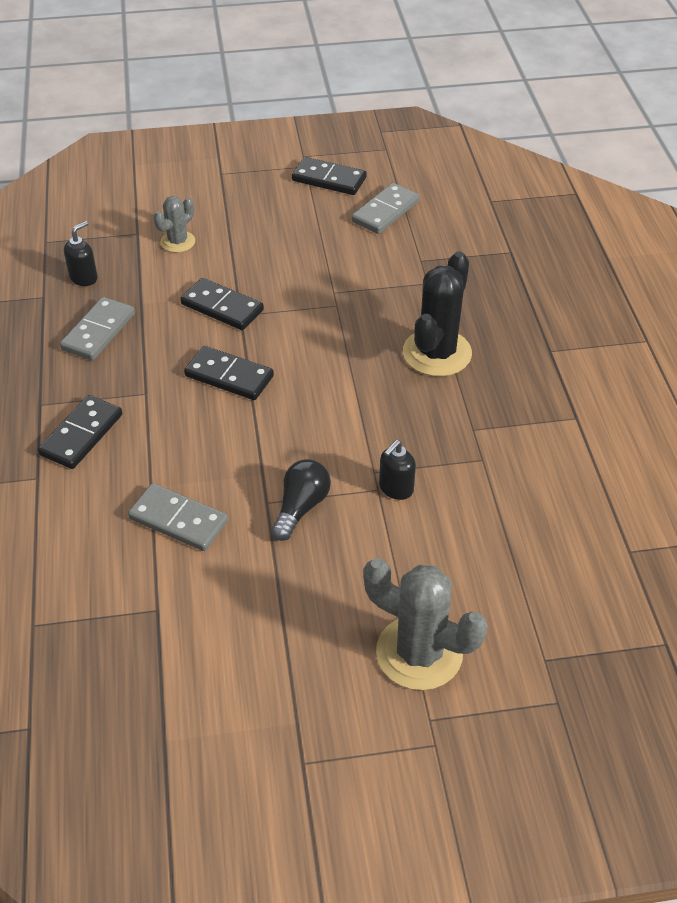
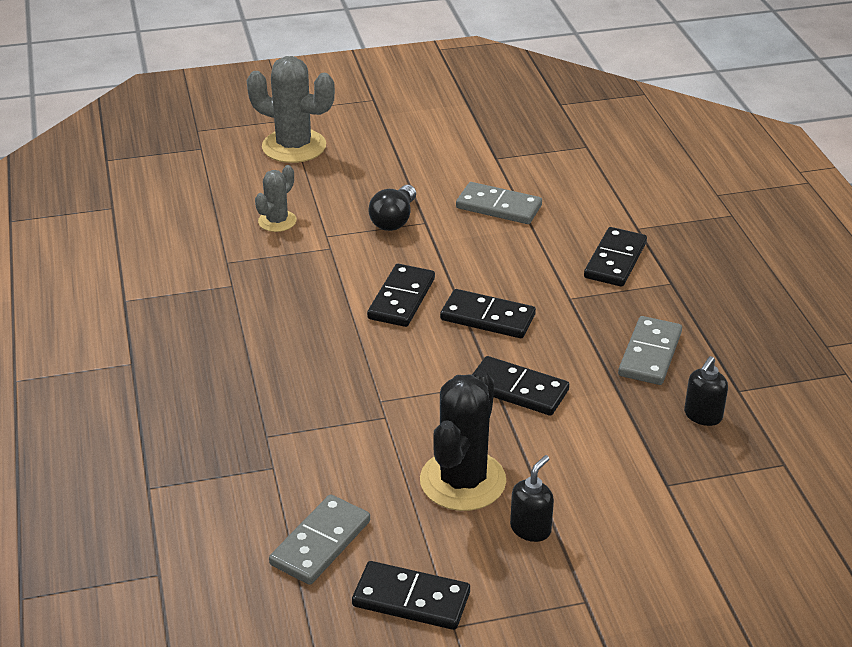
camera: 175 degrees right, 10 degrees down
grey cactus [153,196,195,253] -> grey cactus moved to [255,165,297,232]
black soap dispenser [379,440,416,500] -> black soap dispenser moved to [510,455,554,542]
black cactus [403,251,472,377] -> black cactus moved to [420,370,506,511]
none -> black domino [367,264,435,327]

